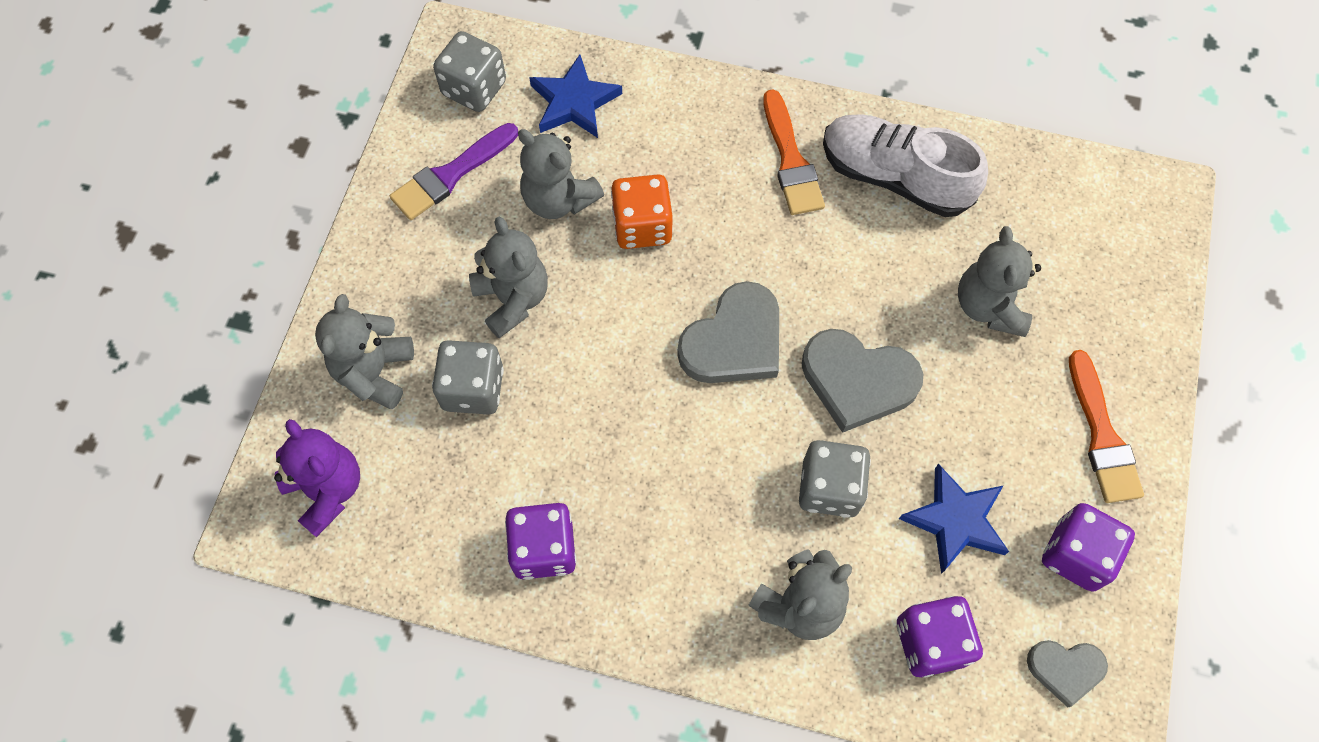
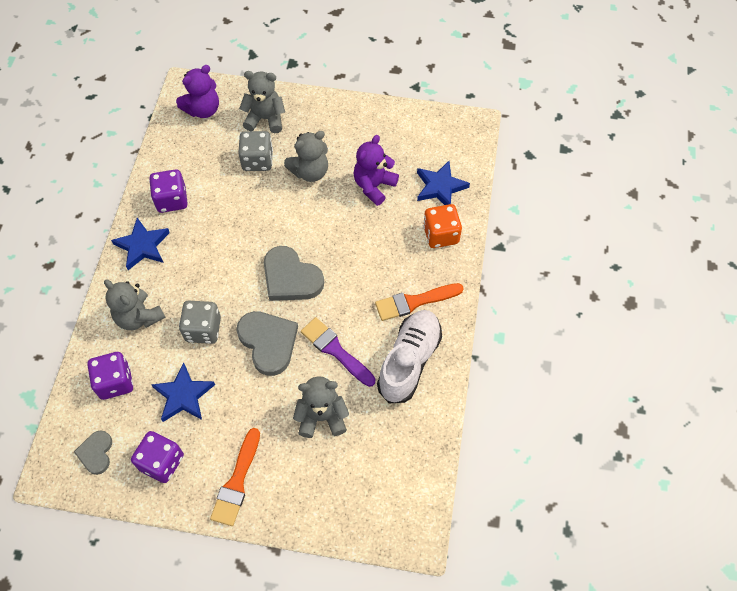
camera: 85 degrees right, 5 degrees down
purple brush [390,123,518,220] -> purple brush moved to [301,317,375,387]
grey dice [433,31,506,112] -> none
grey teddy bear [518,129,604,219] -> purple teddy bear [354,135,399,206]
orange dice [611,174,673,249] -> orange dice moved to [423,204,462,248]
grey heart [802,329,923,433] -> grey heart turned 135 degrees clockwise [236,311,298,376]
orange brush [1069,350,1144,503] -> orange brush turned 60 degrees counterclockwise [210,428,260,526]
none -> blue star [111,218,170,270]

